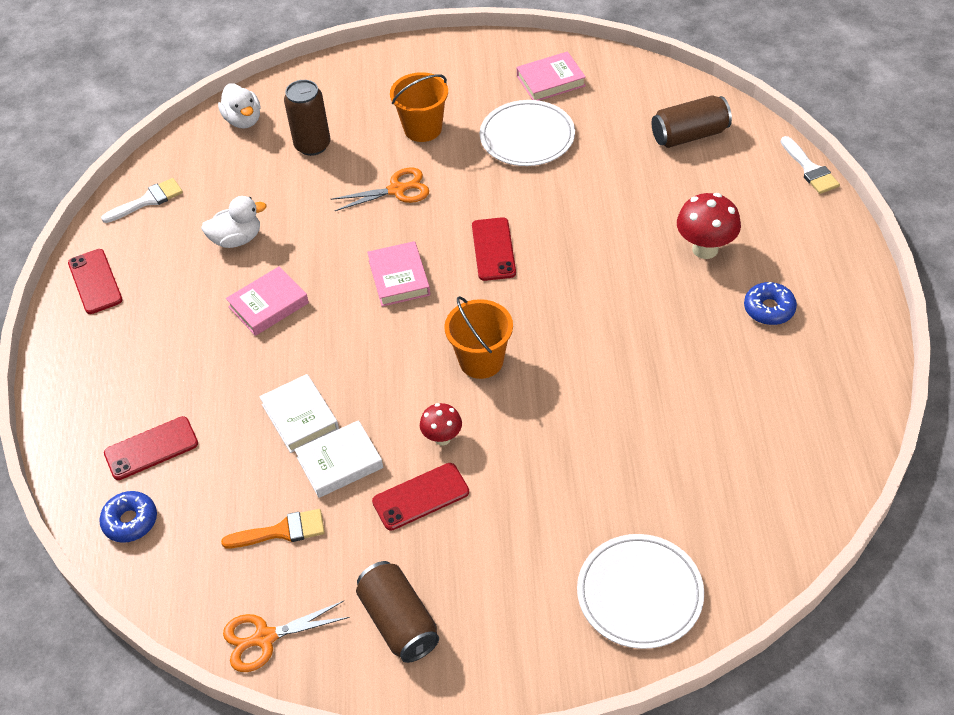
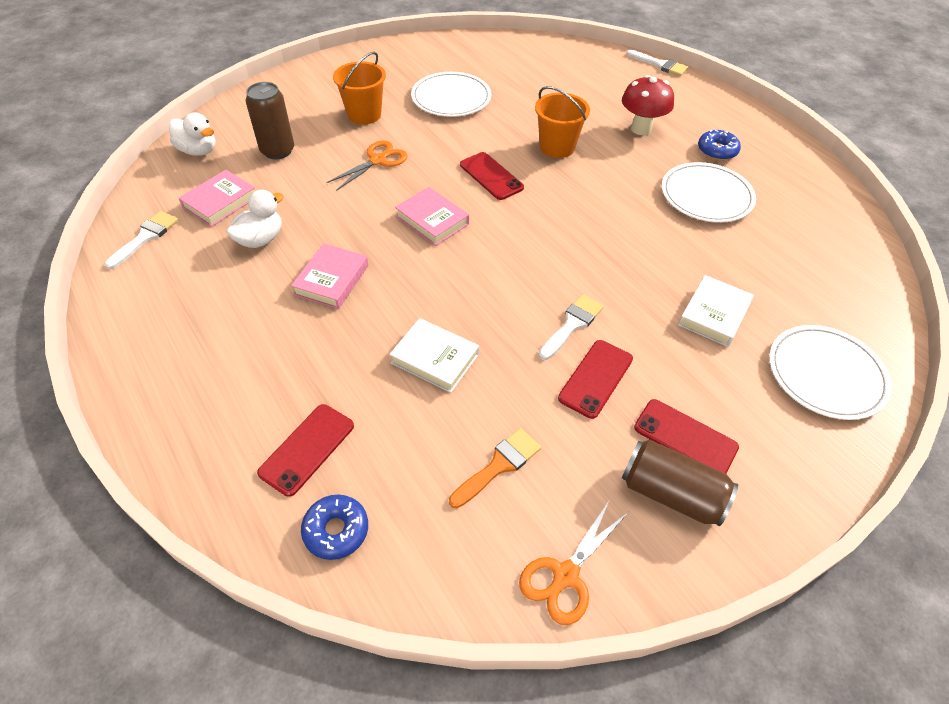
camera: 35 degrees left, 0 degrees up
red phone [68,249,123,314] -> red phone moved to [634,399,739,474]
white book [295,420,383,498] -> white book moved to [678,275,754,347]
red mushroom [420,403,462,445] -> white brush [538,294,604,360]
orange bucket [444,296,513,379] -> orange bucket moved to [535,86,590,158]
pink book [516,51,586,101] -> pink book moved to [179,170,255,227]
brown can [652,96,732,148] -> none
none -> white plate [662,162,756,223]

